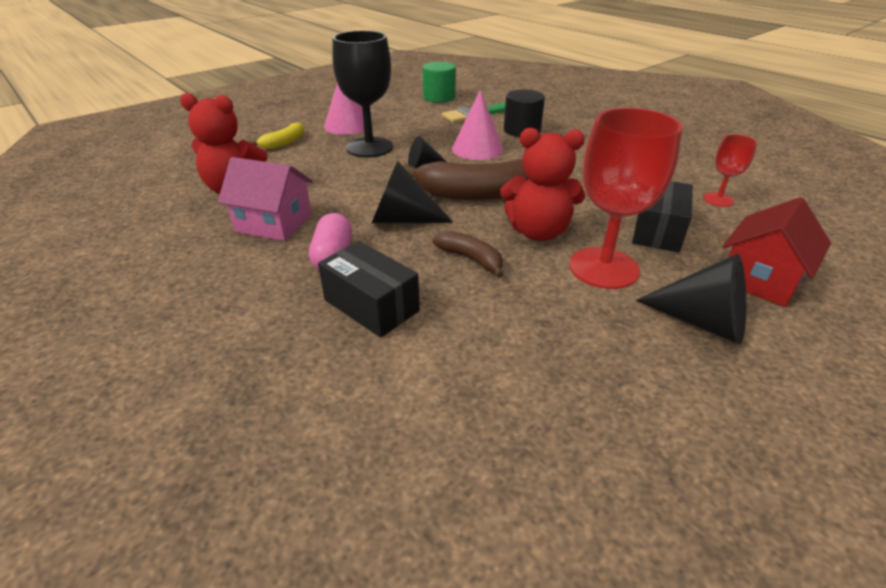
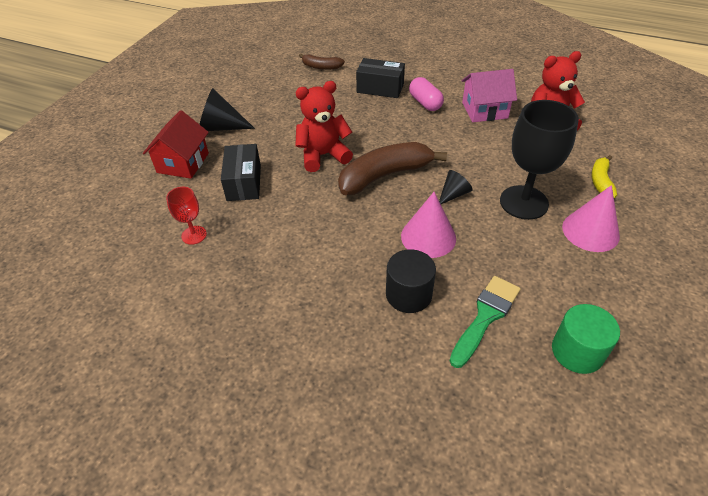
camera: 155 degrees right, 10 degrees up
black cone [372,160,453,223] -> none
brown banana [433,231,504,278] -> brown banana moved to [299,54,345,70]
red goblet [569,108,683,289] -> none

